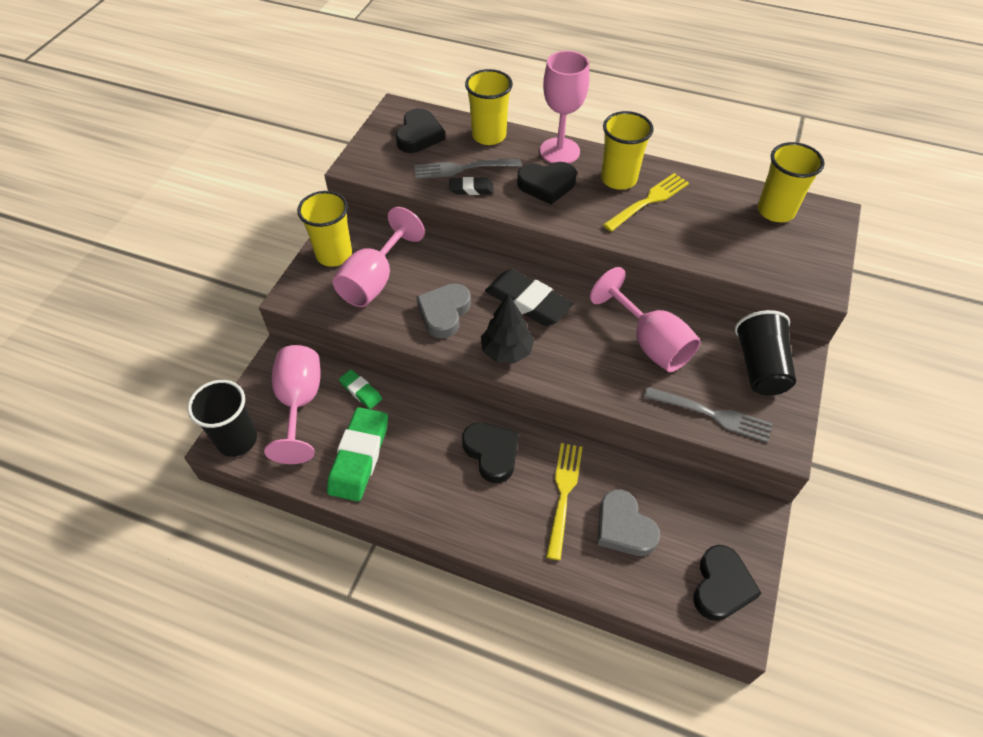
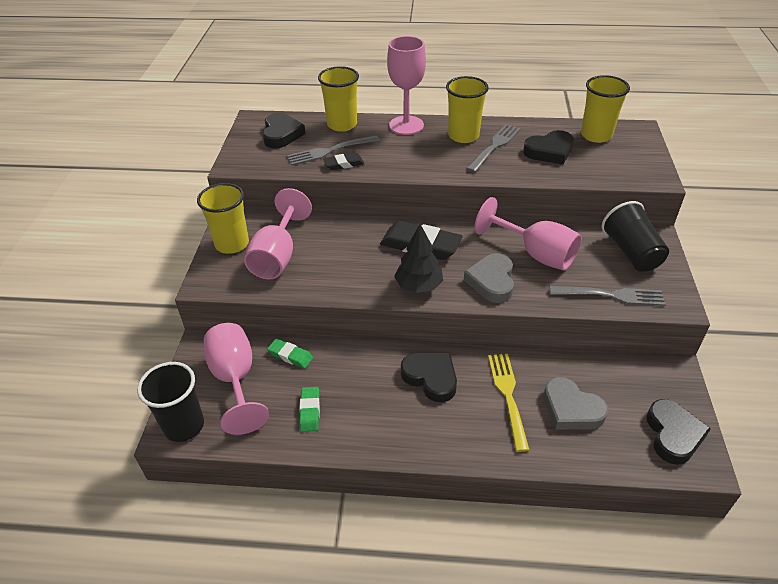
camera: 15 degrees left, 10 degrees down
green eraser [327,407,388,501] -> green eraser [299,387,320,432], size x0.52
grey heart [416,283,471,338] -> grey heart moved to [464,253,514,303]
black heart [517,162,577,205] -> black heart moved to [523,130,574,165]
yellow fork [603,173,689,232] -> grey fork [467,124,521,172]

